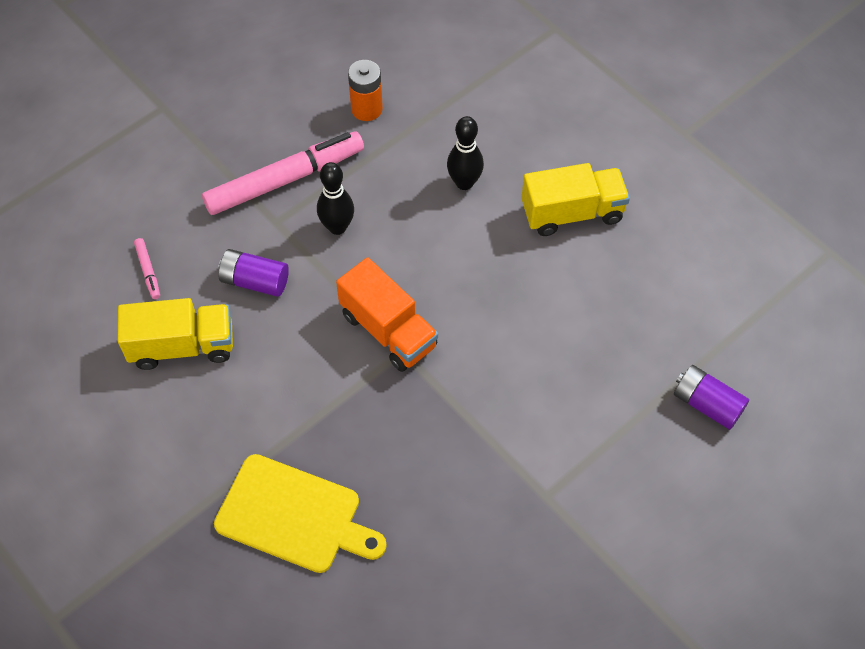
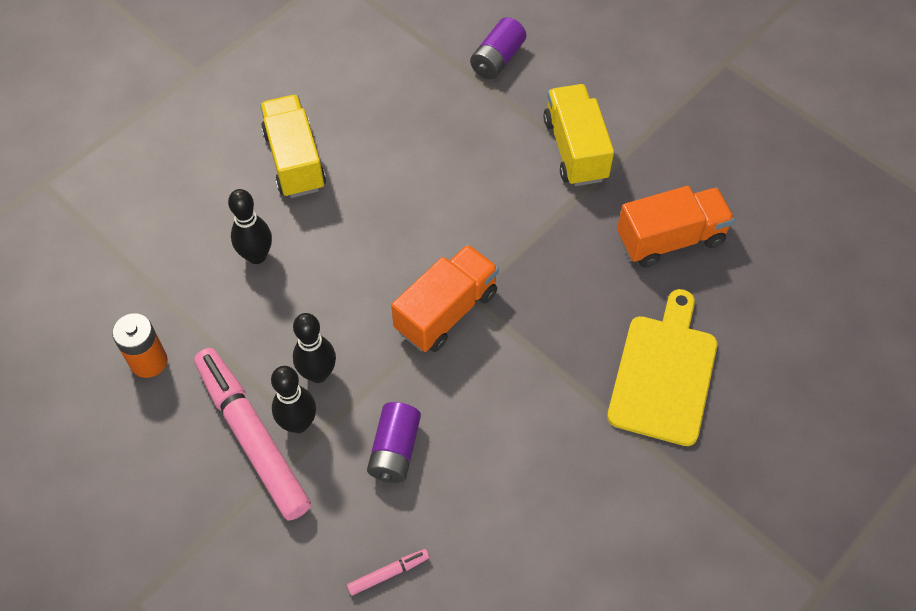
camera: 95 degrees left, 0 degrees up
yellow truck [118,298,233,370] -> yellow truck moved to [543,84,614,186]
none -> black bowling pin [271,366,316,433]
none -> orange truck [617,186,735,267]

